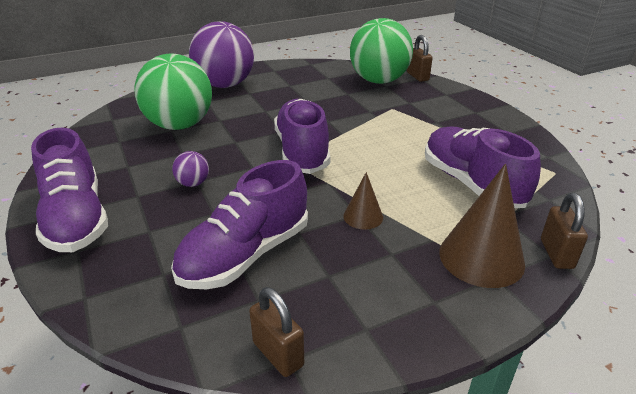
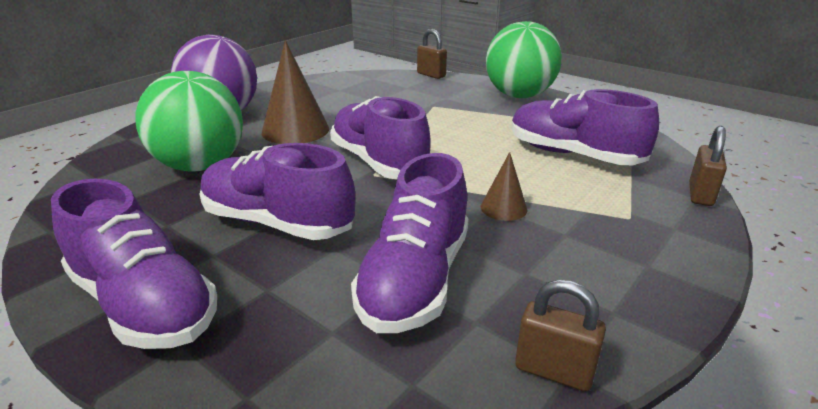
camera: 25 degrees left, 5 degrees down
purple ball [172,151,209,187] -> purple shoe [199,143,355,240]
green ball [350,18,413,84] -> green ball moved to [486,21,562,98]
brown cone [439,164,525,288] -> brown cone moved to [262,40,329,144]
brown padlock [541,193,588,269] -> brown padlock turned 45 degrees clockwise [689,126,727,206]

